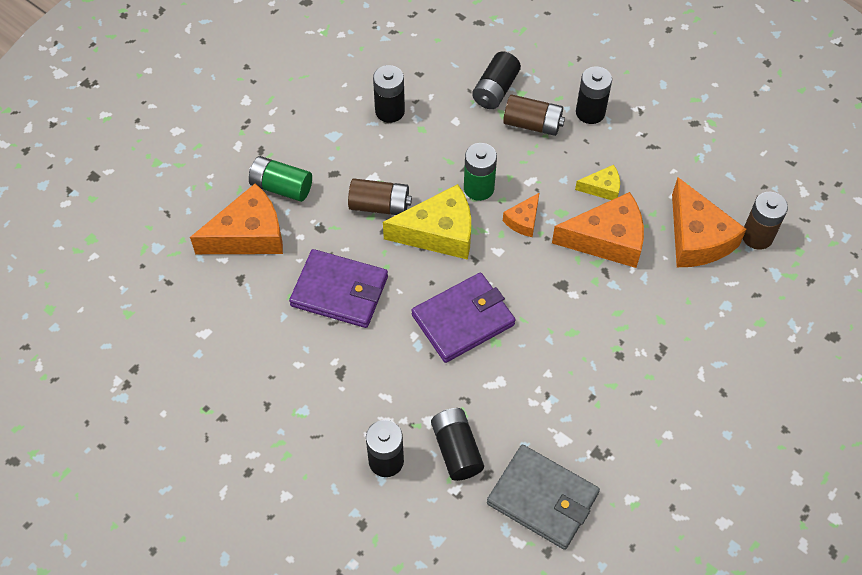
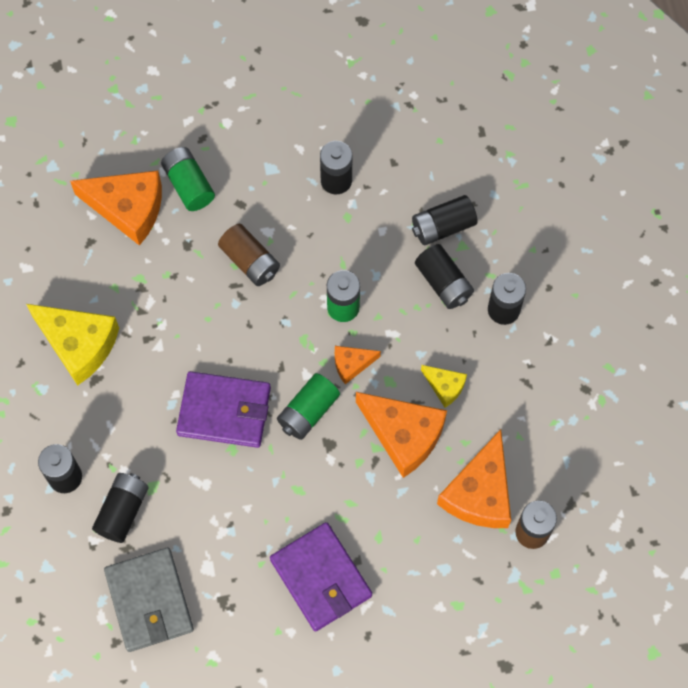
camera: 40 degrees right, 10 degrees up
purple wallet [289,249,388,328] -> purple wallet moved to [270,522,372,631]
yellow cheese [383,184,471,260] -> yellow cheese moved to [26,304,119,386]
brown battery [503,94,565,136] -> black battery [415,244,474,309]
none -> green battery [277,373,340,440]

